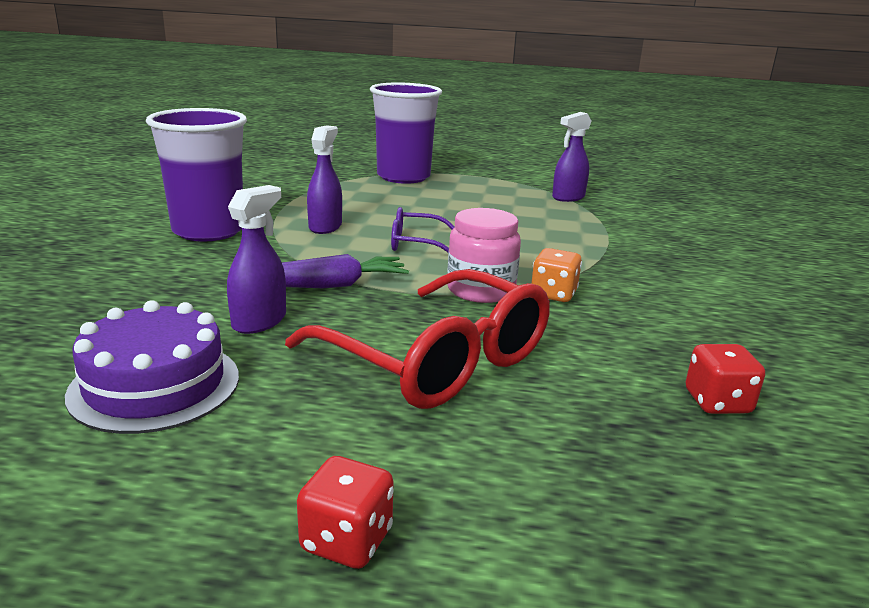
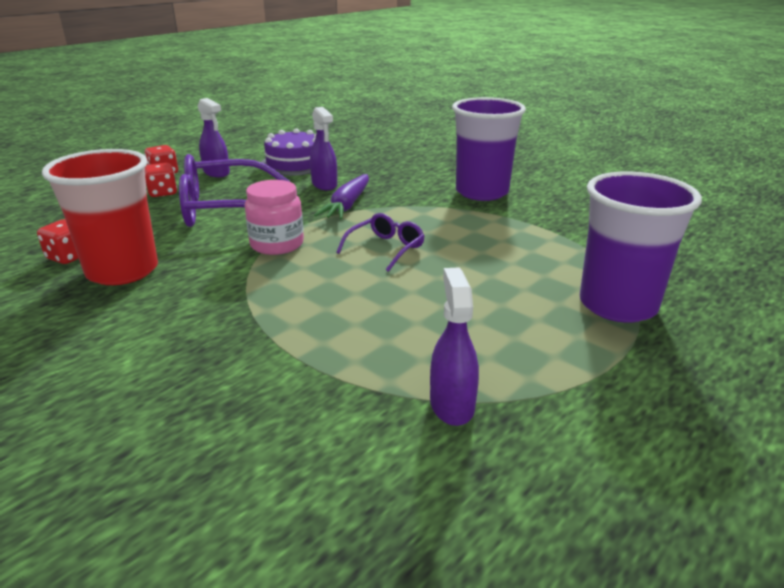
camera: 125 degrees right, 5 degrees up
red glasses [285,269,550,409] -> purple glasses [179,154,290,227]
purple spray bottle [307,125,342,234] -> purple spray bottle moved to [198,98,230,177]
orange dice [531,248,582,302] -> none
none -> red cup [42,149,158,285]
none -> red dice [145,163,177,197]

